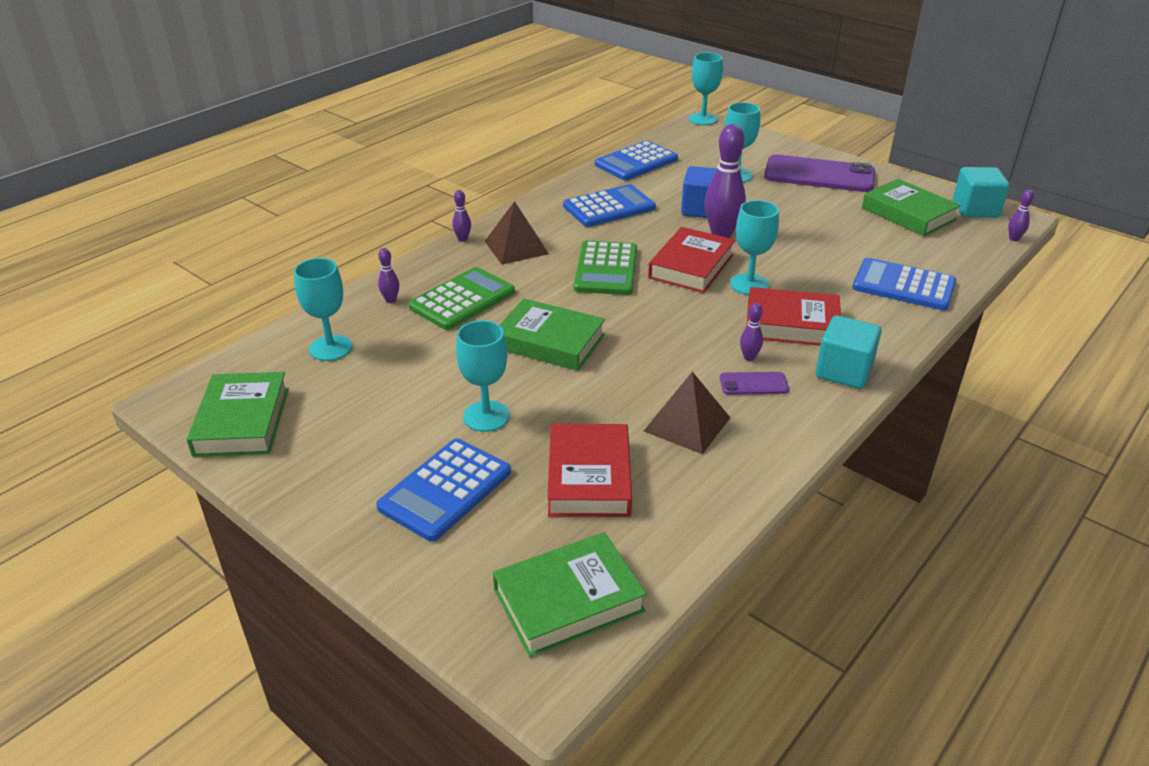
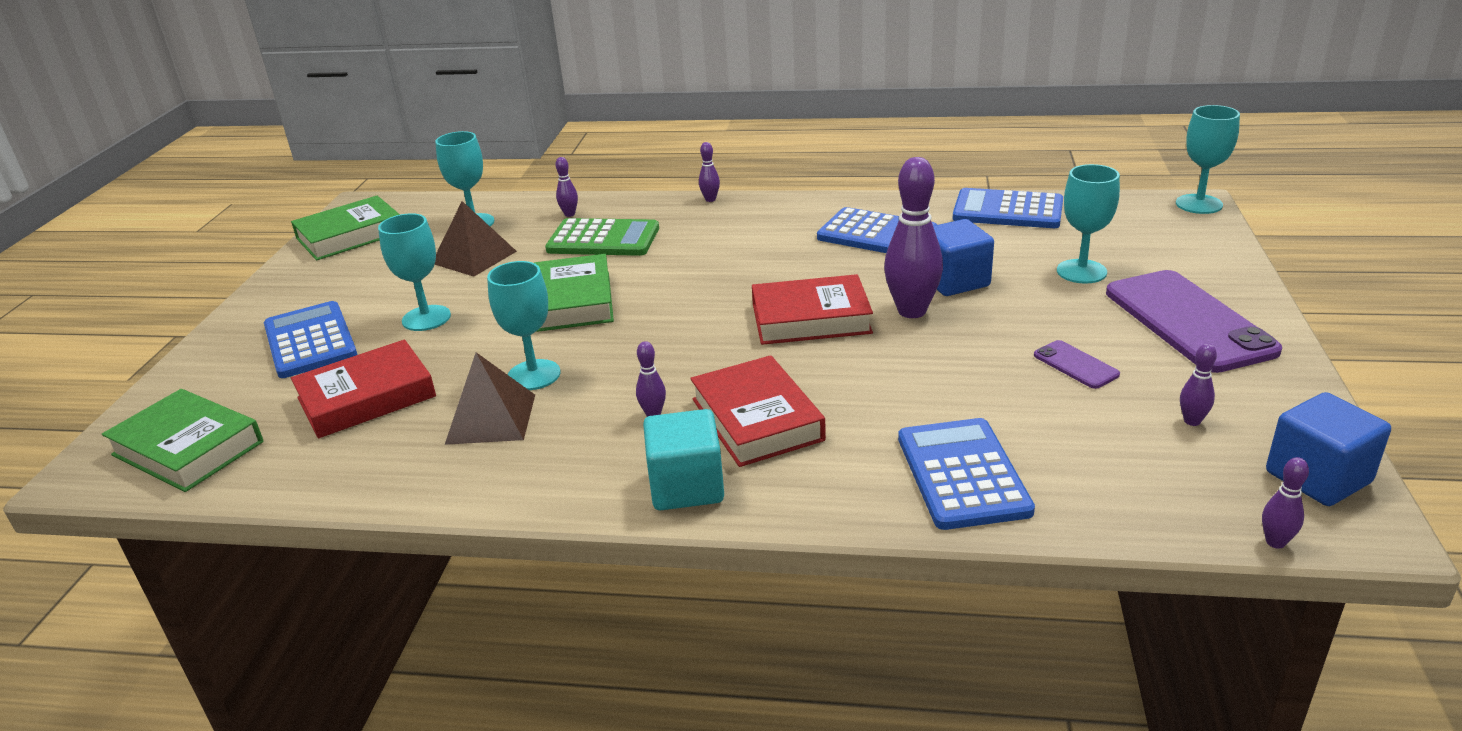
camera: 60 degrees right, 5 degrees down
blue calculator [376,439,511,542] -> blue calculator turned 60 degrees clockwise [264,301,357,378]
brown pyramid [485,201,549,264] -> brown pyramid moved to [435,201,517,277]
green calculator [574,241,637,295] -> none
purple phone [720,372,789,395] -> purple phone moved to [1034,340,1120,389]
turquoise goblet [730,200,779,295] -> turquoise goblet moved to [487,261,560,390]
green book [862,179,961,236] -> purple bowling pin [1180,344,1217,426]
turquoise cube [953,167,1009,218] -> blue cube [1266,392,1391,506]

